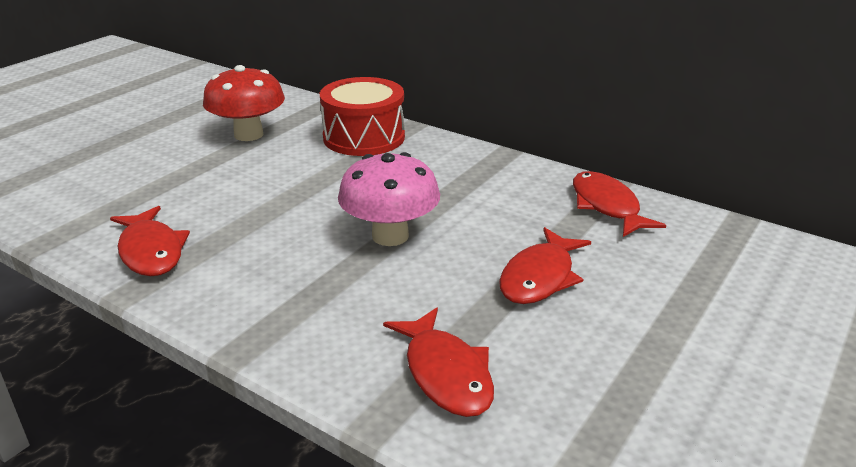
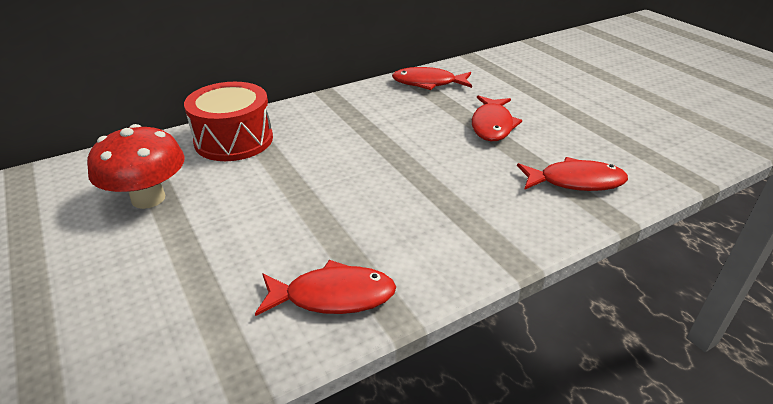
camera: 65 degrees left, 5 degrees up
pink mushroom [338,152,440,246] -> none
red fish [499,227,591,304] -> red fish turned 45 degrees clockwise [472,96,522,141]

